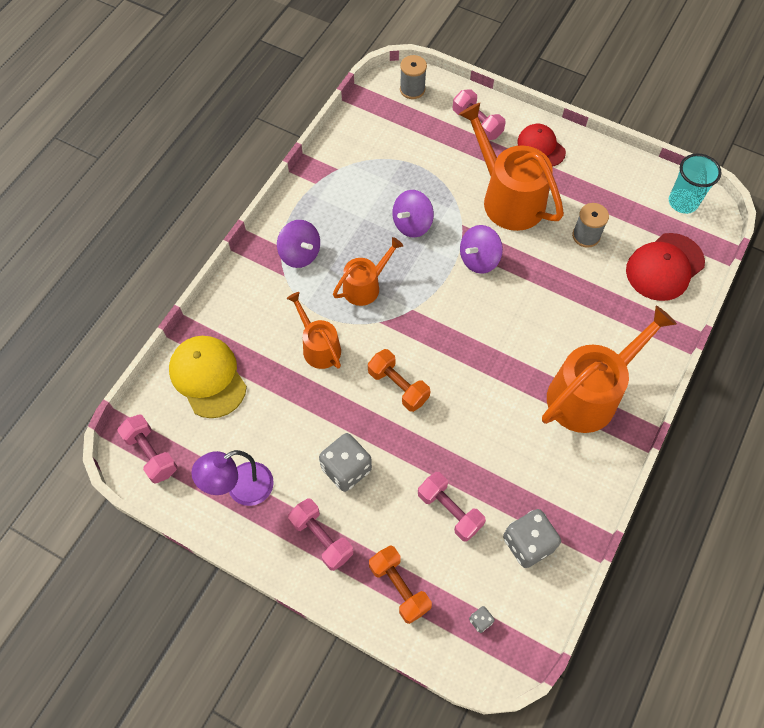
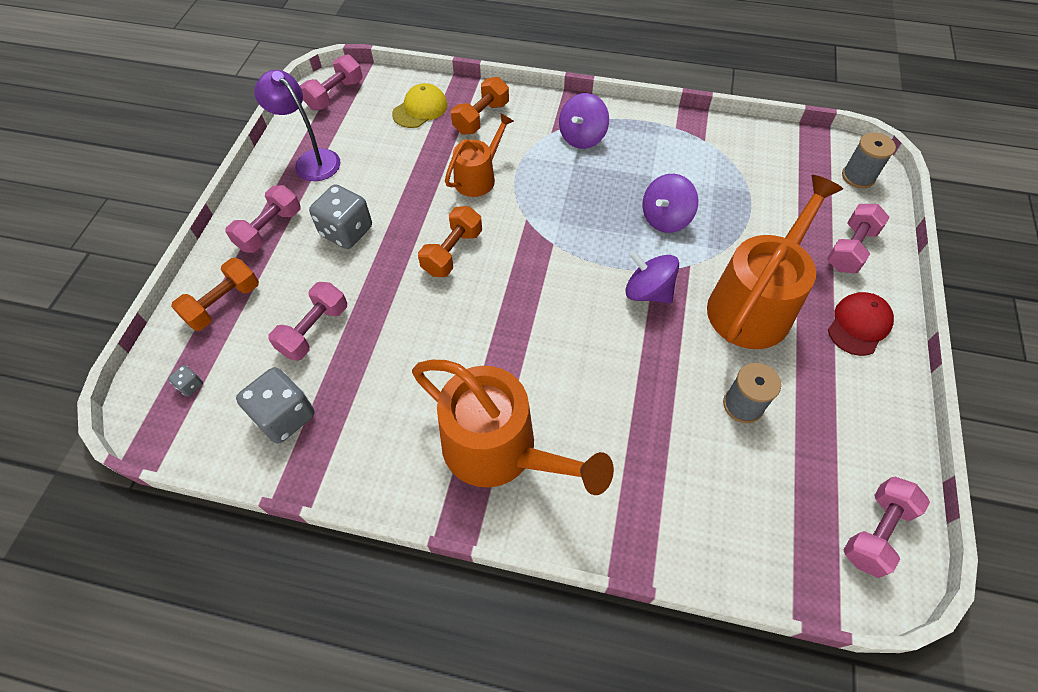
camera: 75 degrees right, 5 degrees down
yellow cap [169,336,247,418] -> yellow cap [392,83,448,128], size x0.66
orange watering can [333,237,403,306] -> none
purple spinning top [392,190,434,238] -> purple spinning top turned 75 degrees counterclockwise [643,174,698,233]
red cap [626,233,705,301] -> none
turquoise cup [669,153,722,214] -> pink dumbbell [844,477,930,578]
none -> orange dumbbell [451,77,509,135]

